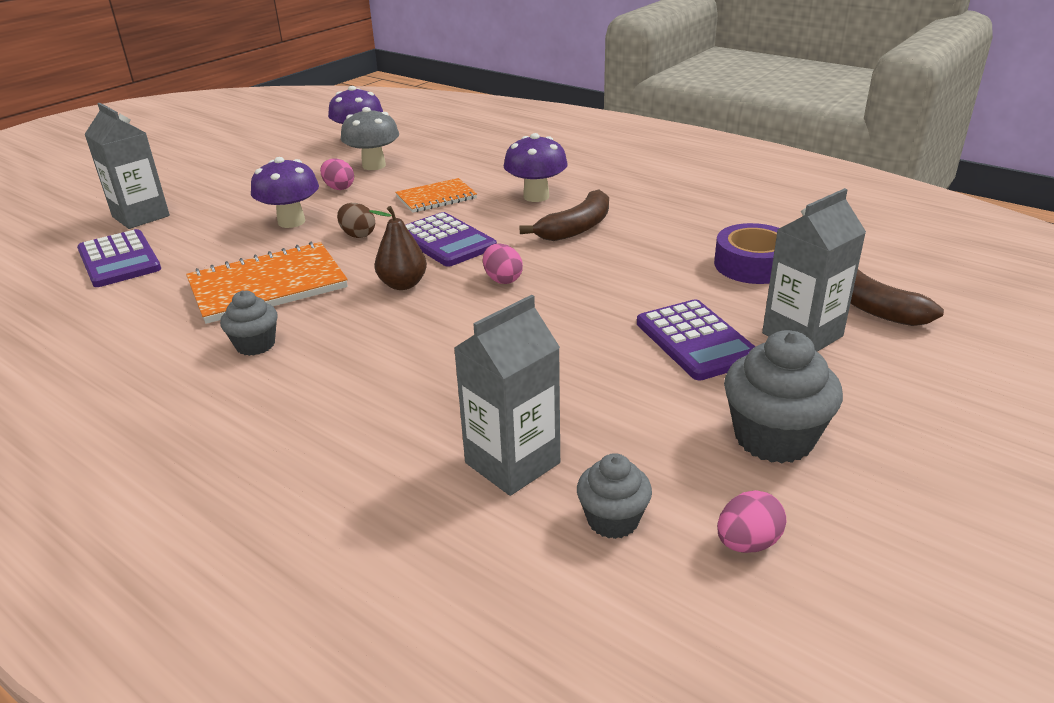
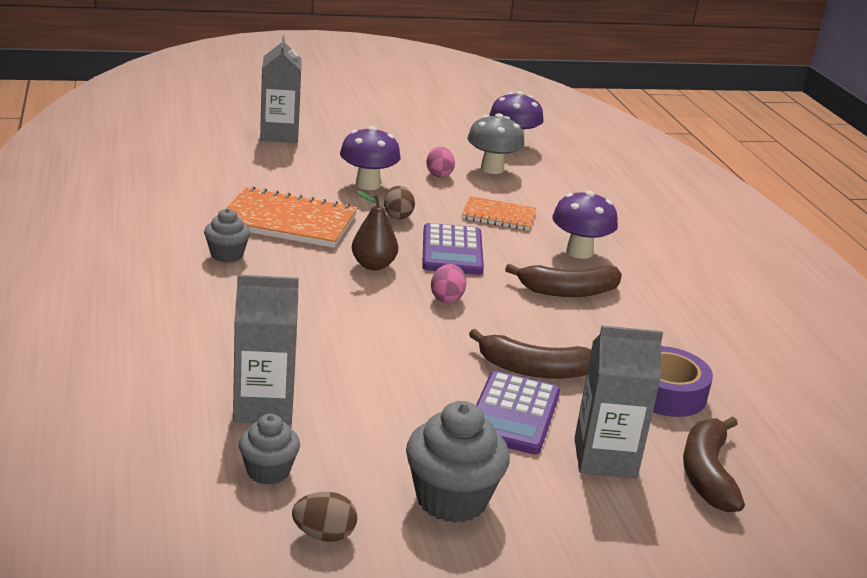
camera: 35 degrees right, 5 degrees down
purple calculator [77,229,161,287] -> none
pink egg [717,490,786,553] -> brown egg [292,492,357,542]
none -> brown banana [469,329,591,379]

